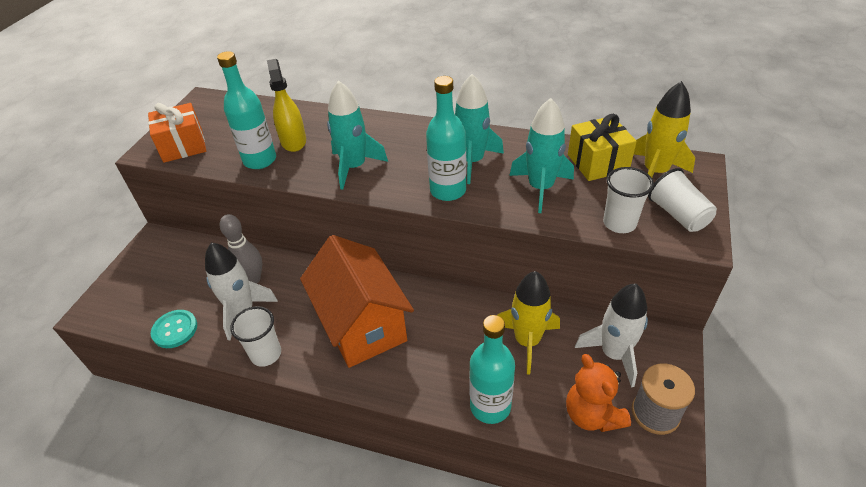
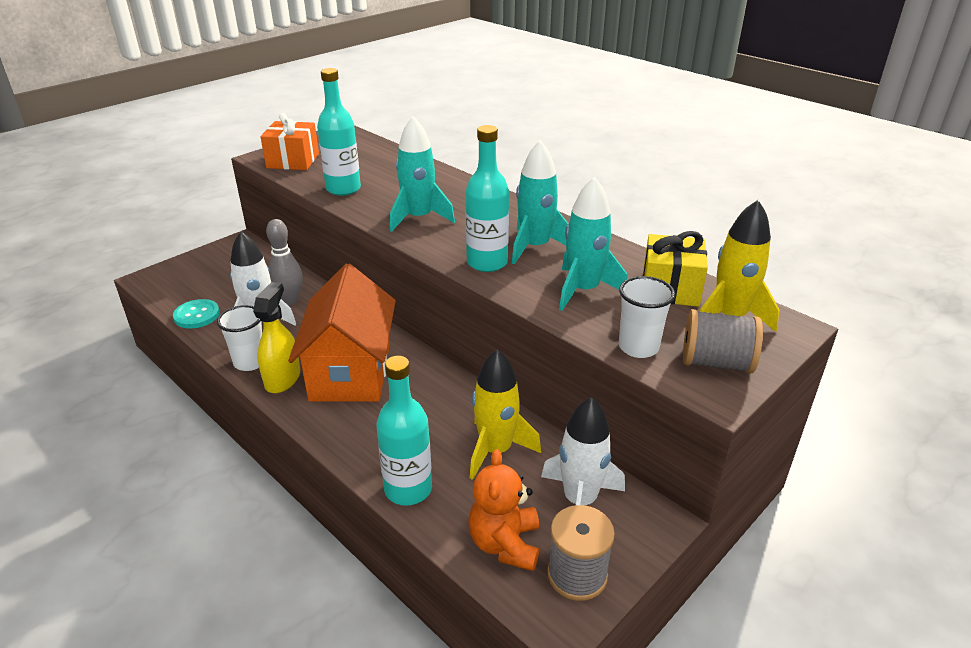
camera: 25 degrees right, 10 degrees down
yellow spray bottle [267,59,306,152] -> yellow spray bottle moved to [253,282,300,393]
white cup [648,168,717,232] -> grey spool [683,309,763,374]

